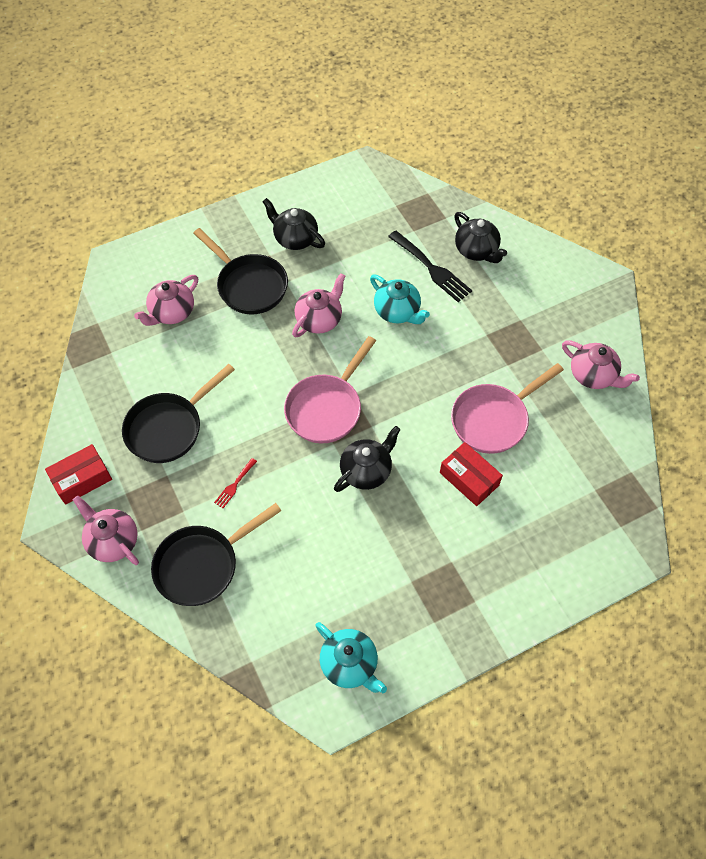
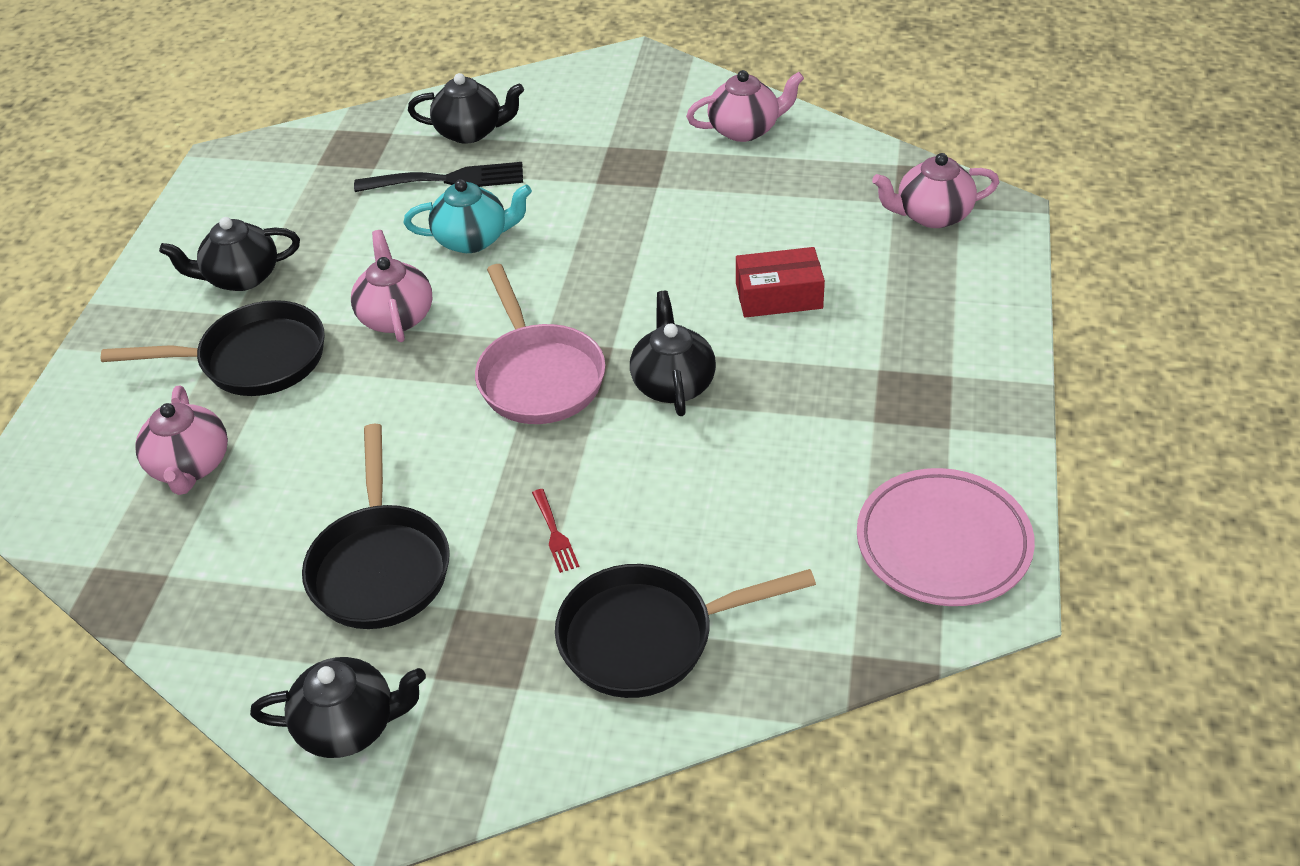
camera: 50 degrees left, 15 degrees down
red box [45,444,112,505] -> black teapot [250,657,426,758]
pink teapot [73,496,139,565] -> pink teapot moved to [872,153,999,228]
black pan [151,503,281,606] -> black pan turned 75 degrees clockwise [555,564,816,698]
turquoise teapot [315,622,387,693] -> pink plate [857,468,1035,606]
pink pan [451,363,564,454] -> none

